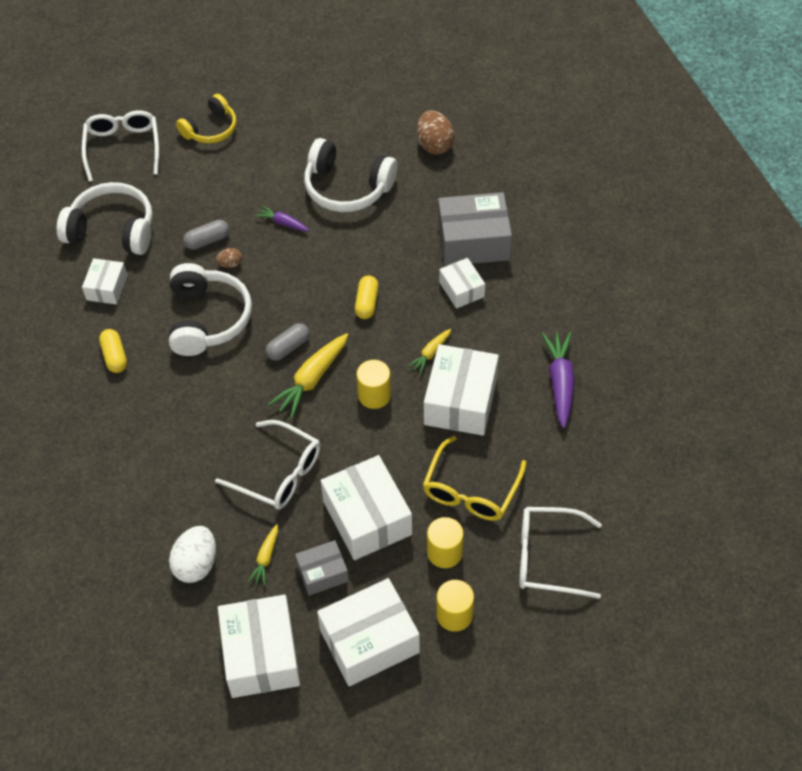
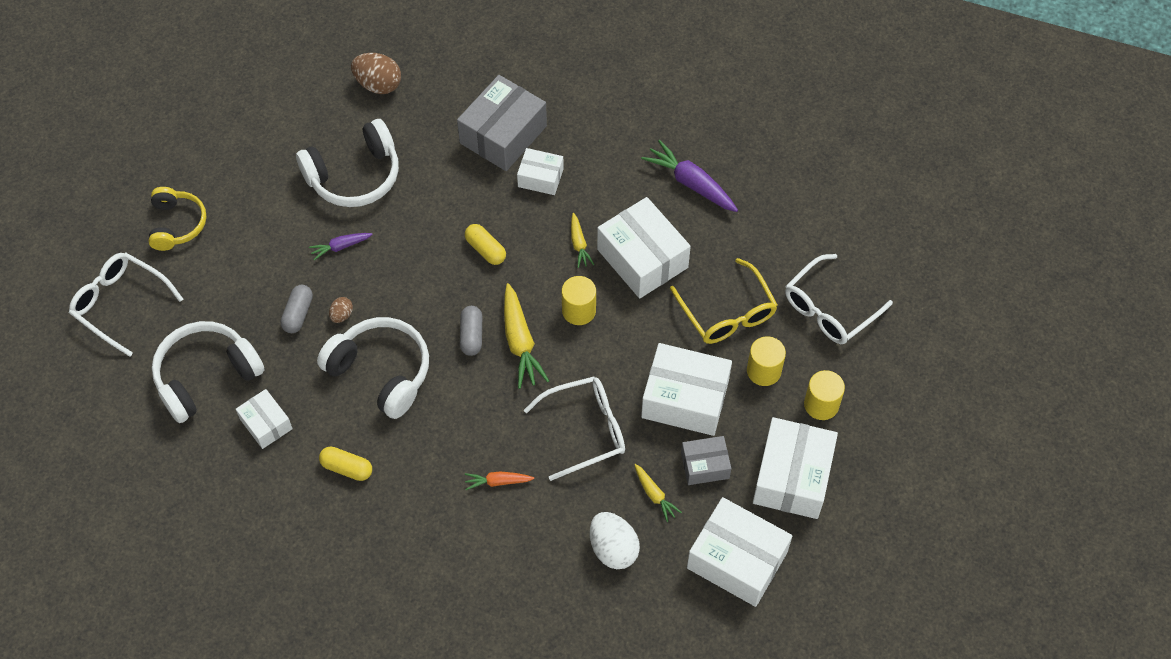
camera: 50 degrees left, 5 degrees up
grey box [295,540,349,596] -> grey box turned 60 degrees clockwise [681,436,731,485]
none -> orange carrot [465,471,534,490]

